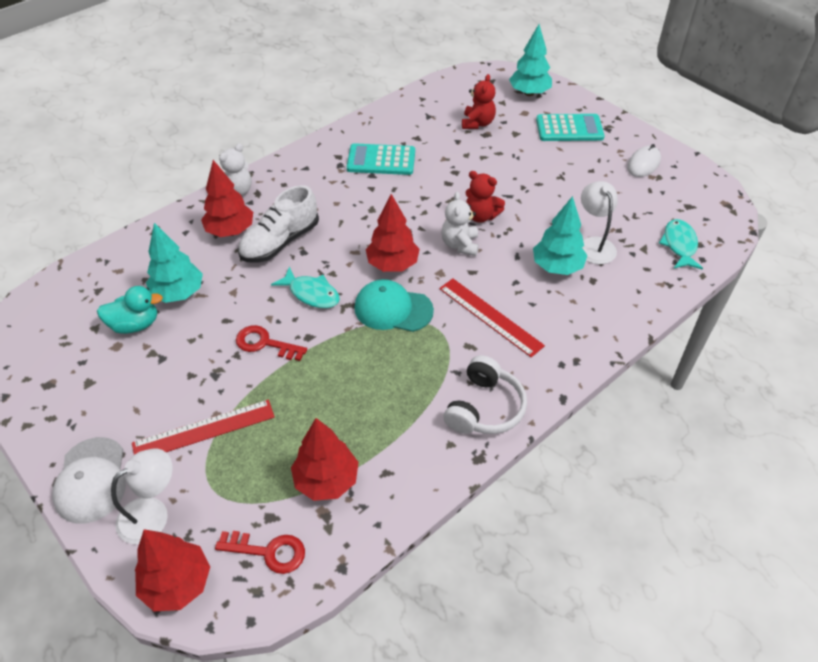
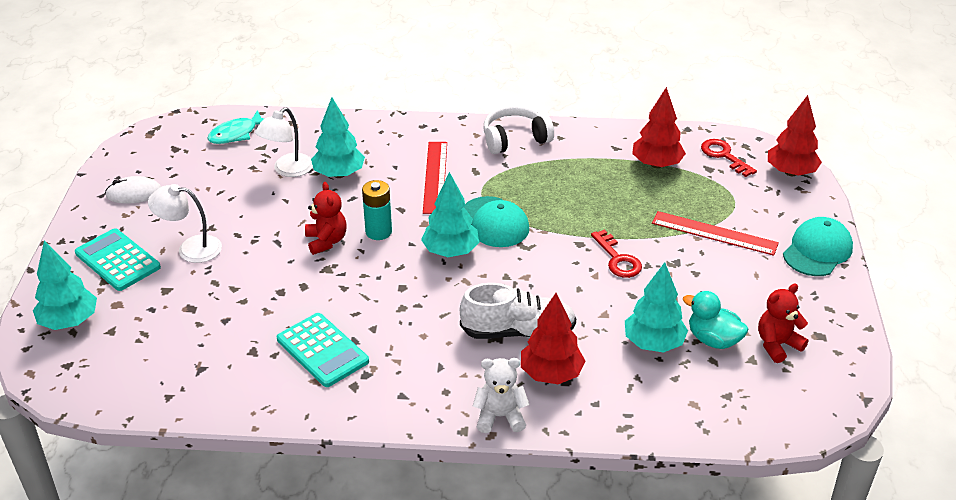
camera: 135 degrees left, 10 degrees down
white cap [52,437,126,524] -> turquoise cap [783,217,853,276]
white lamp [111,448,173,544] -> white lamp moved to [148,184,222,263]
turquoise fish [271,266,340,308] -> none
red tree [366,194,420,272] -> turquoise tree [421,172,479,257]
white teddy bear [441,192,479,256] -> turquoise battery [362,180,392,240]
red teddy bear [462,74,496,129] -> red teddy bear moved to [758,284,808,363]

